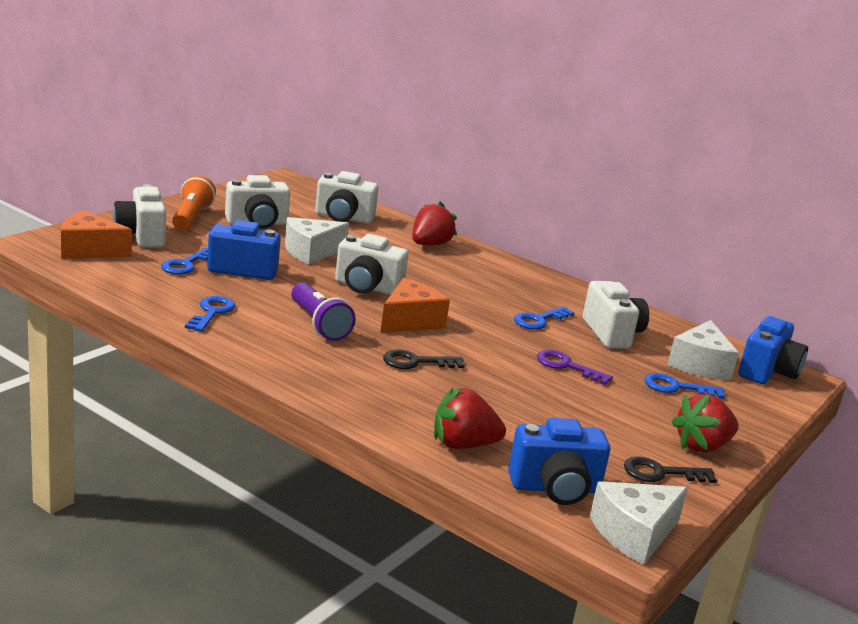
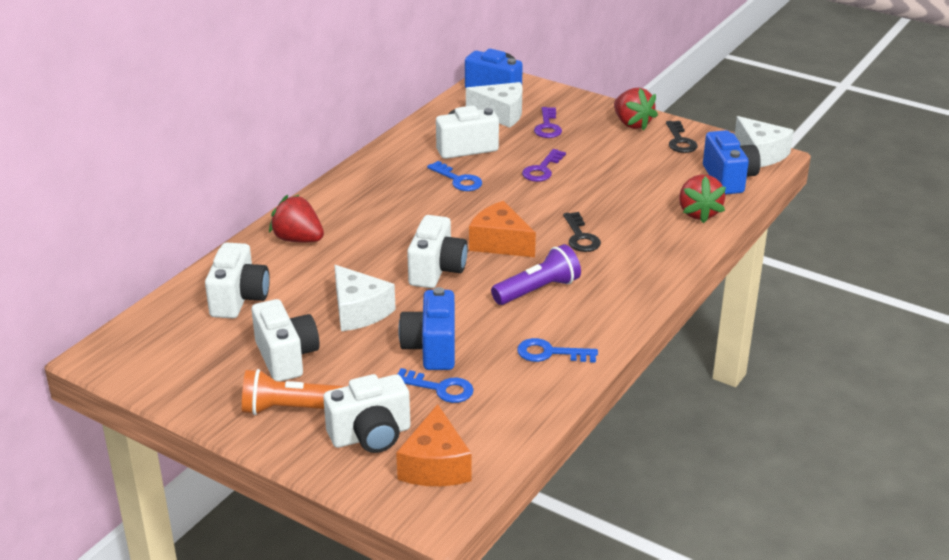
camera: 90 degrees left, 10 degrees up
blue key [644,373,725,399] -> purple key [534,107,562,138]

